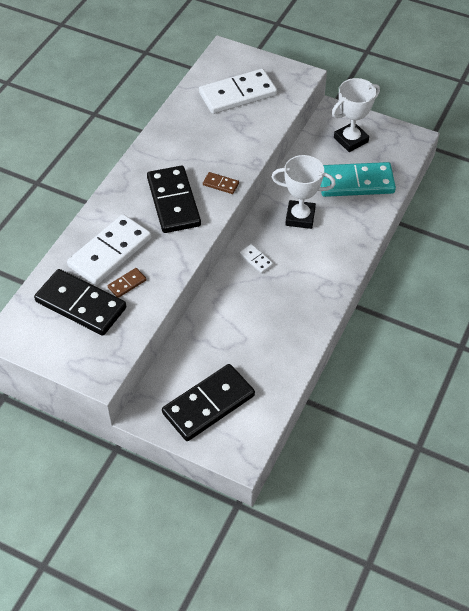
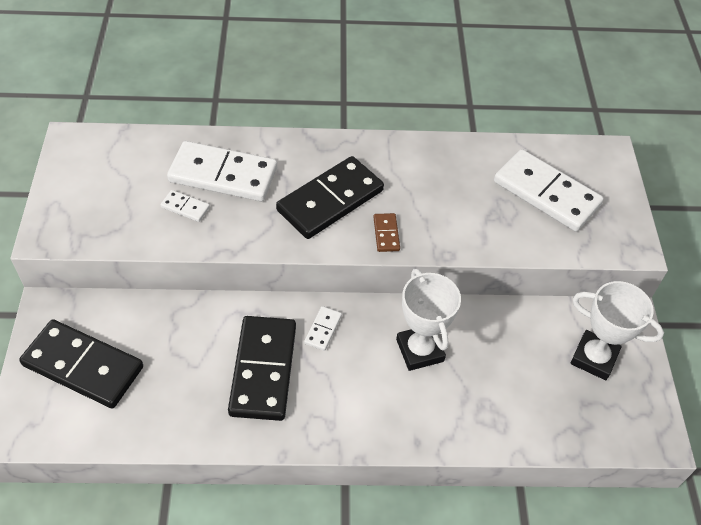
camera: 60 degrees right, 0 degrees up
black domino [34,269,127,336] -> black domino moved to [228,316,296,421]
brown domino [108,268,147,298] -> white domino [160,190,210,222]
turquoise domino [320,162,396,197] -> none

